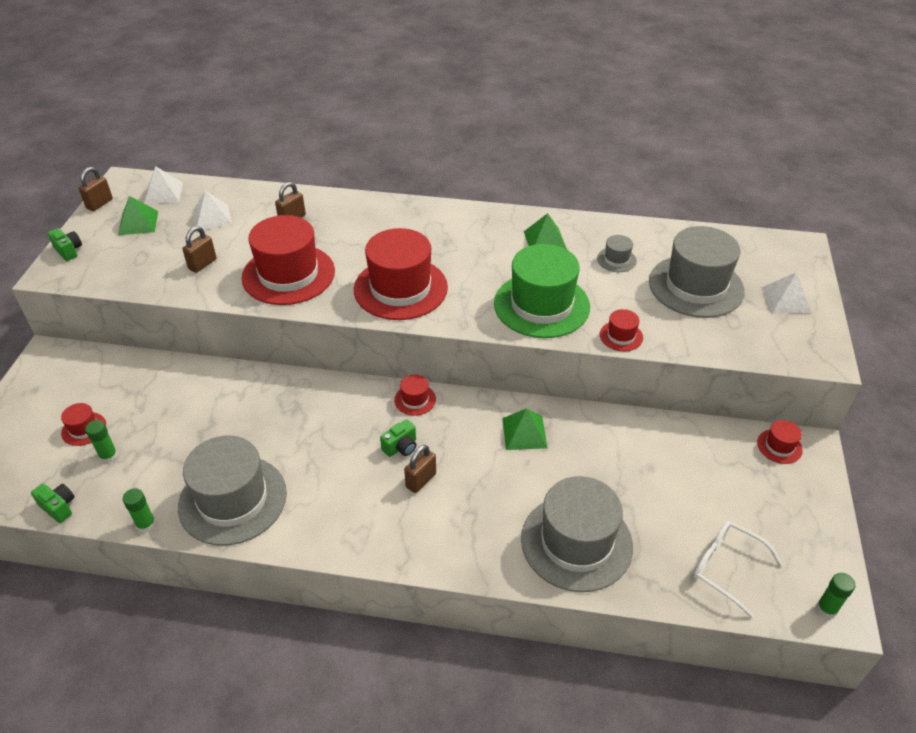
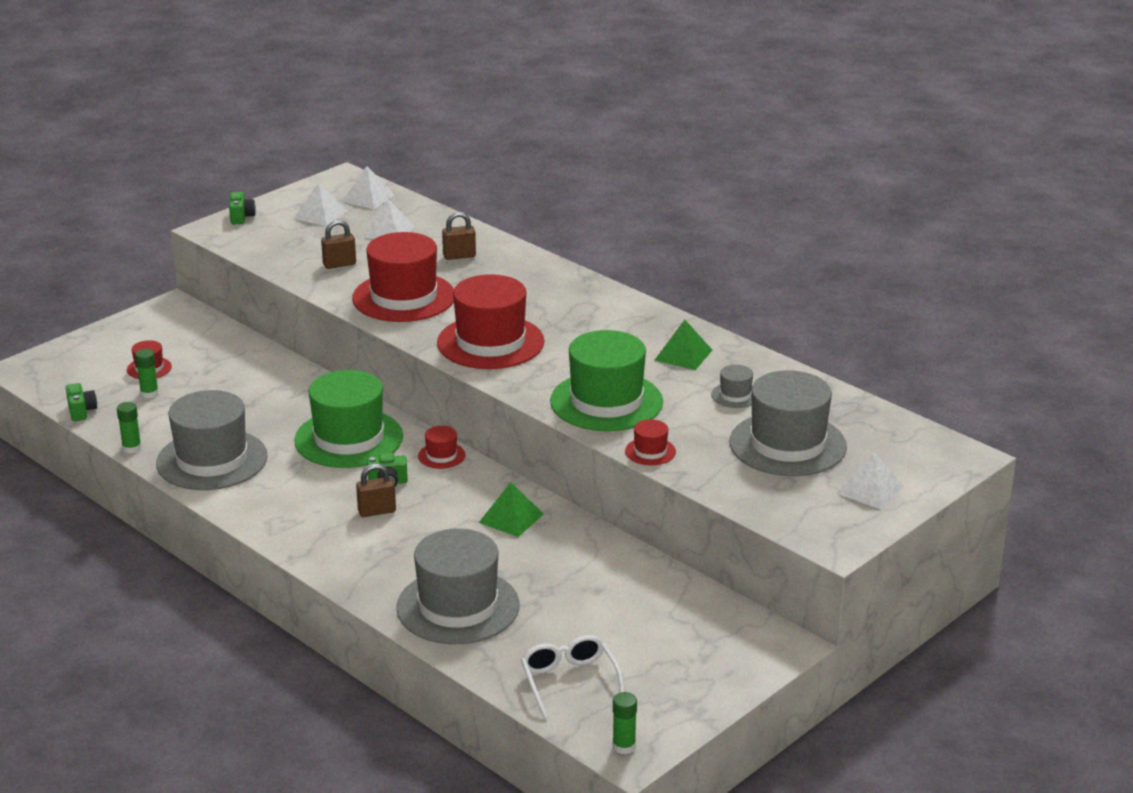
camera: 35 degrees right, 15 degrees down
brown padlock [79,167,113,211] -> none
green pyramid [118,196,158,235] -> white pyramid [294,182,347,226]
red hat [757,420,803,464] -> none
none -> green hat [294,370,403,468]

